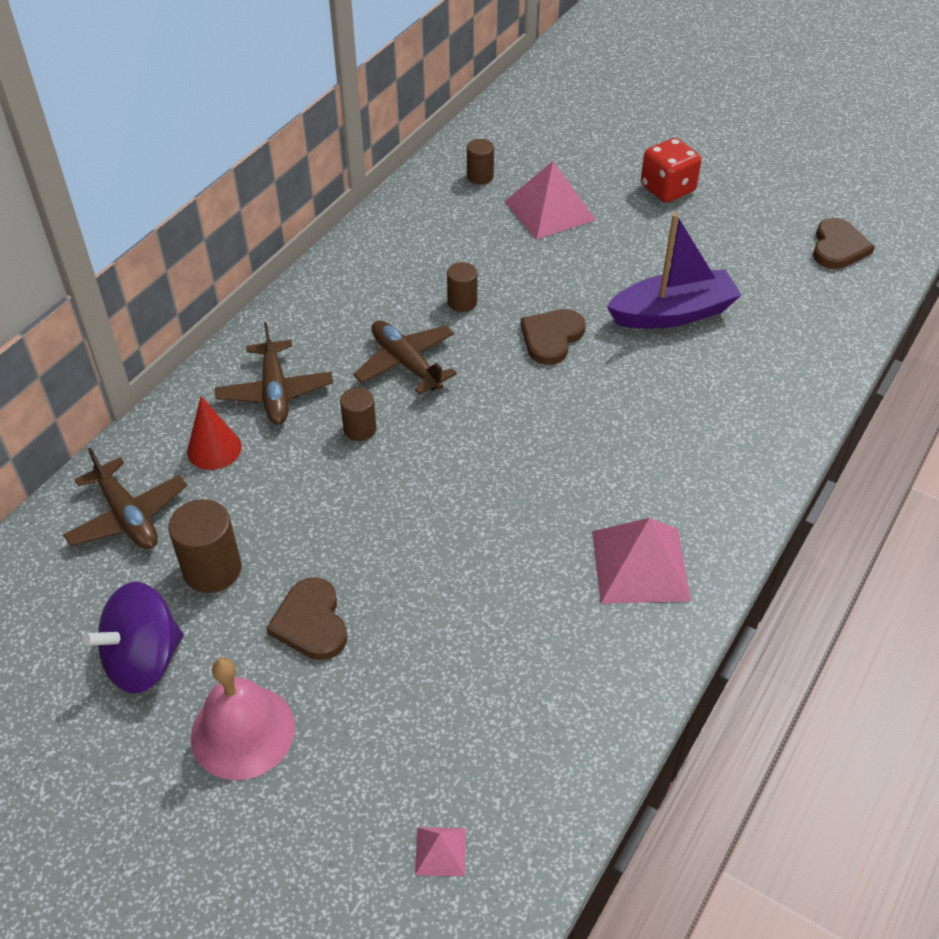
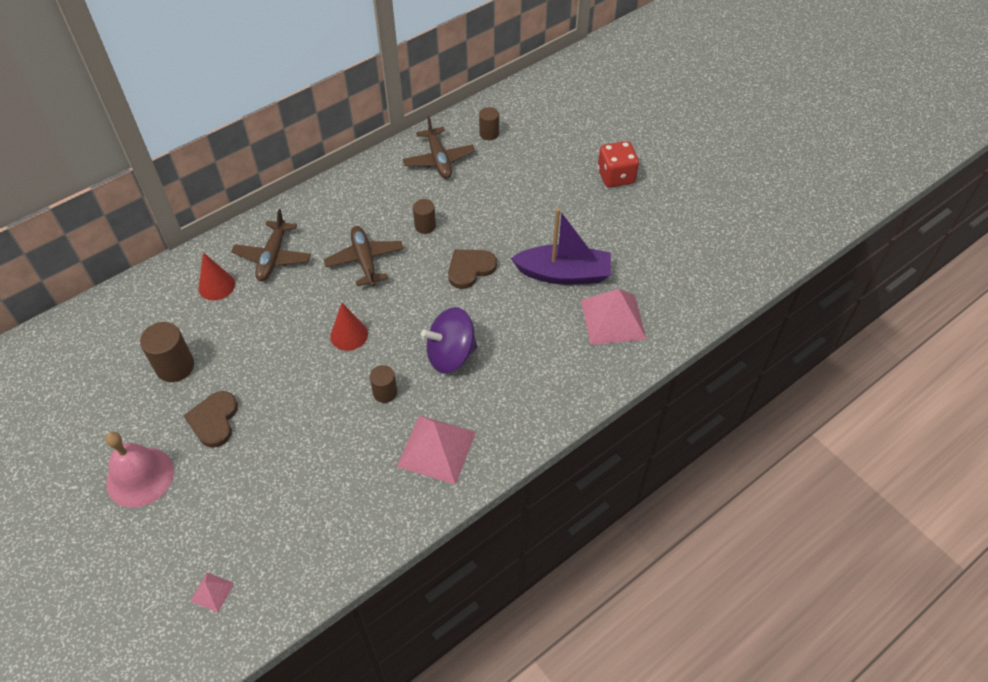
camera: 20 degrees right, 5 degrees up
brown plane [63,447,187,549] -> brown plane moved to [402,116,475,179]
purple spinning top [83,582,183,693] -> purple spinning top moved to [421,307,477,373]
brown cylinder [340,387,376,441] -> brown cylinder moved to [370,365,397,403]
pink pyramid [504,161,596,239] -> pink pyramid moved to [581,289,646,345]
brown heart [813,218,875,269] -> none
none -> red cone [330,303,368,351]

